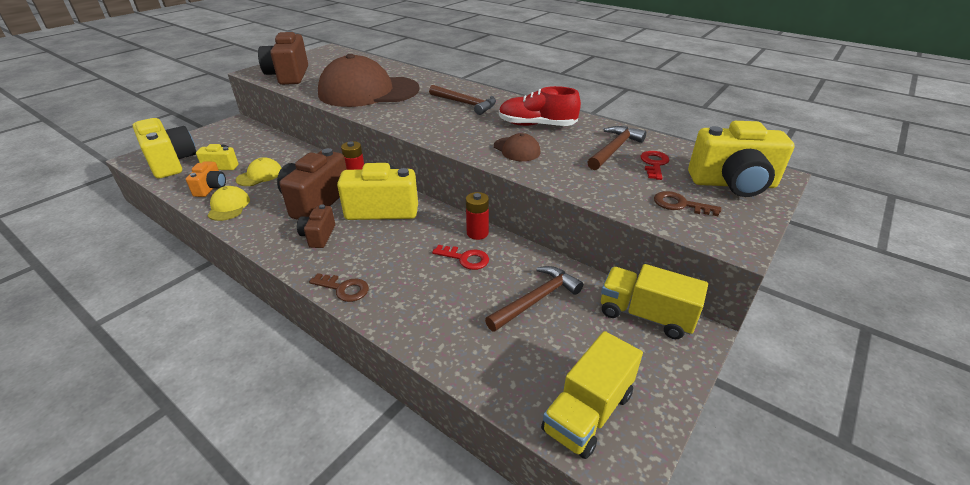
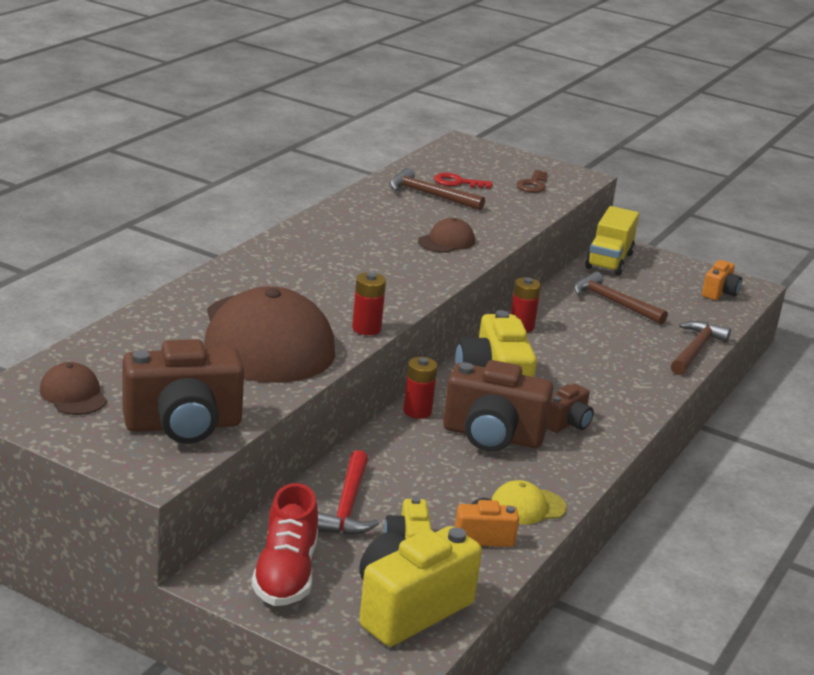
camera: 100 degrees left, 10 degrees down
yellow cap [236,157,281,186] -> none
brown camera [297,204,335,248] -> brown camera turned 45 degrees counterclockwise [547,384,594,433]
brown key [309,273,369,302] -> none
brown hammer [429,85,496,115] -> brown hammer moved to [671,321,731,375]
red key [432,245,489,270] -> none
red shoe [499,86,581,126] -> red shoe moved to [252,483,318,606]
yellow truck [541,331,643,459] -> orange camera [702,260,742,300]
yellow camera [688,121,795,197] -> none
none -> brown cap [40,362,107,415]
none -> red hammer [318,450,379,535]
none -> red battery [352,272,386,335]

